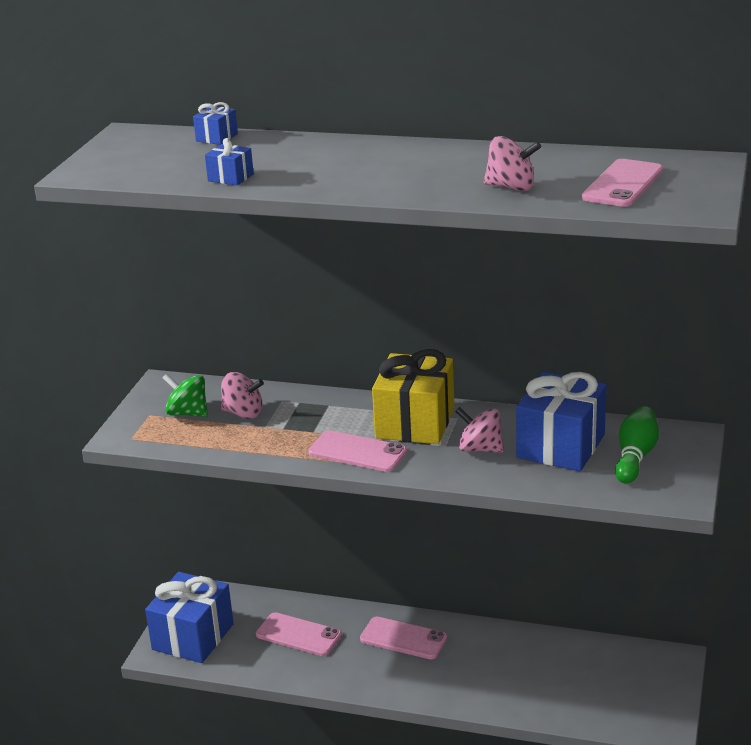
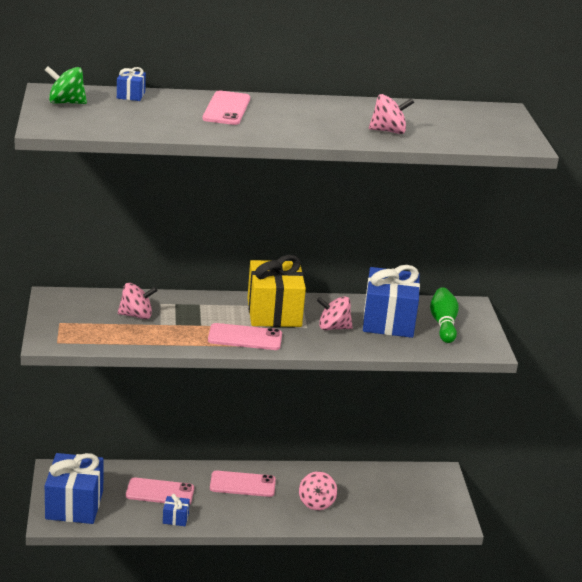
camera: 25 degrees left, 0 degrees up
green spinning top [162,373,208,417] -> green spinning top moved to [45,66,87,104]
blue gift [205,138,254,186] -> blue gift moved to [163,494,190,526]
pink phone [582,159,663,207] -> pink phone moved to [203,91,250,125]
none -> pink spinning top [299,471,337,510]

